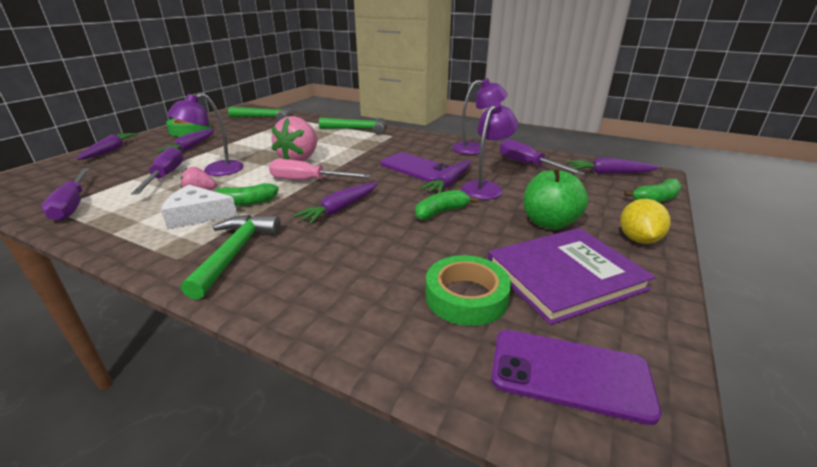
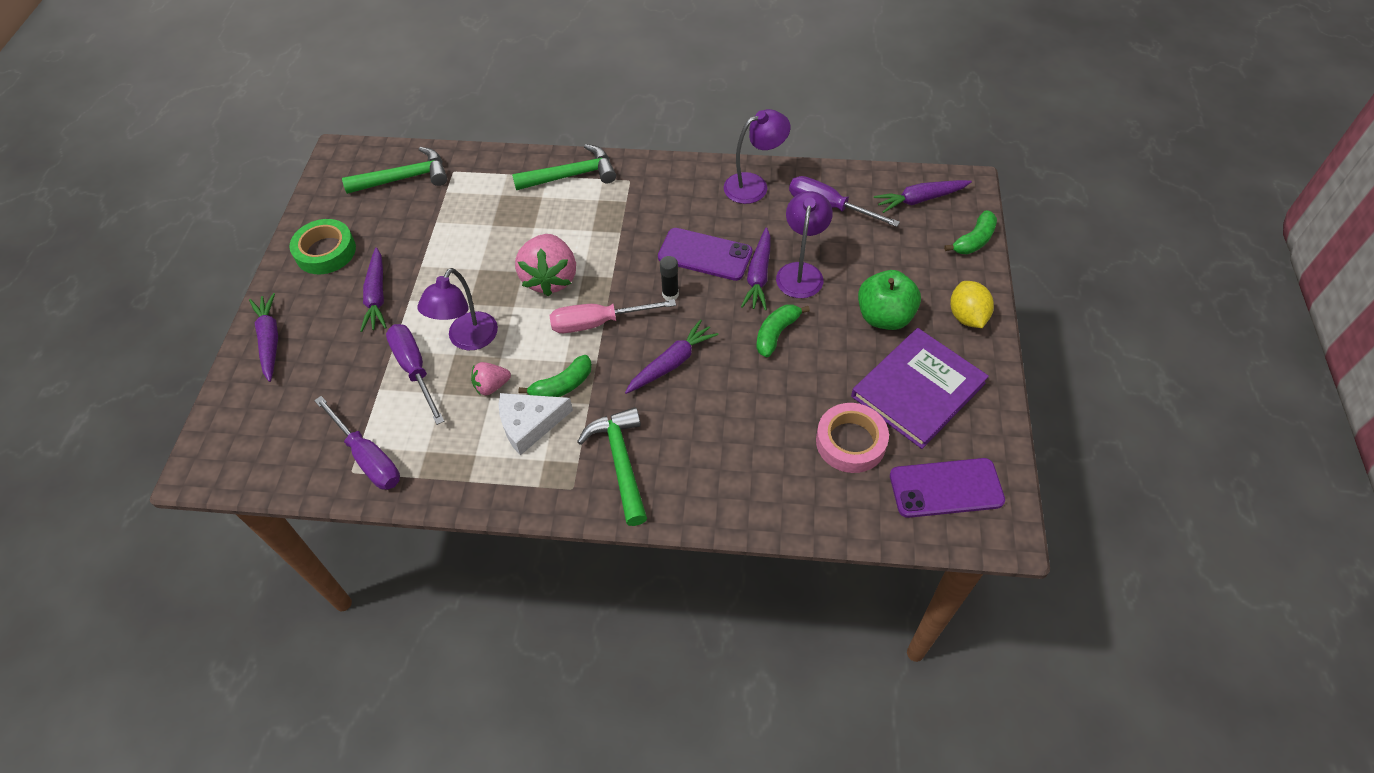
camera: 20 degrees left, 25 degrees up
purple carrot [293,183,377,225] -> purple carrot turned 150 degrees counterclockwise [625,319,719,394]
green tape [426,255,511,326] -> pink tape [816,403,889,473]
none -> black glue stick [660,256,679,300]

